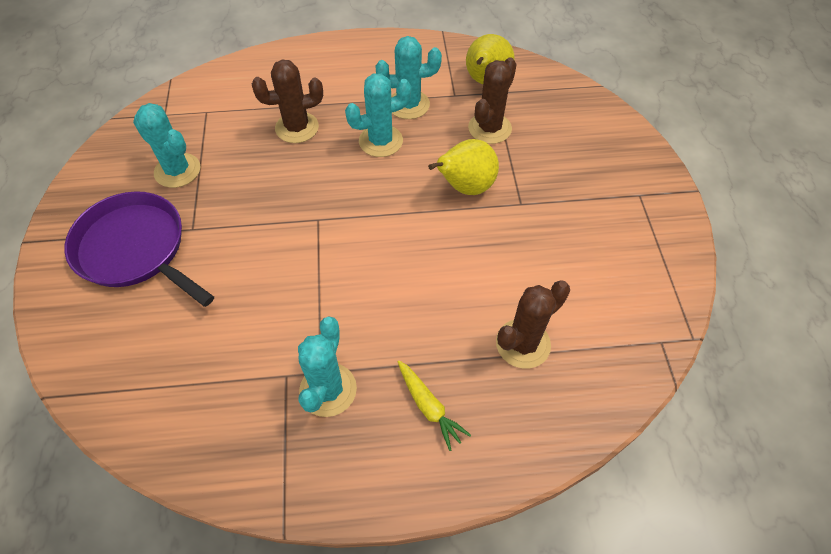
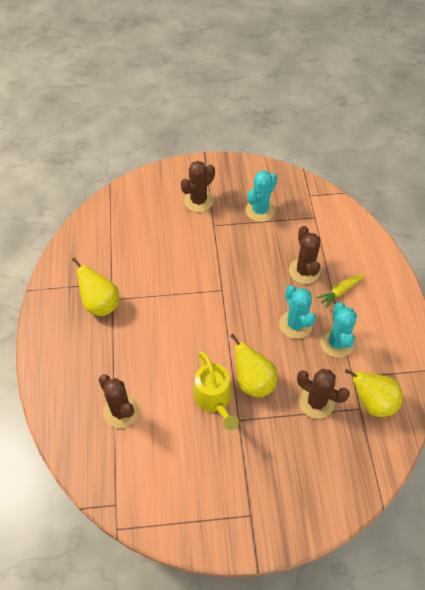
camera: 90 degrees right, 0 degrees up
purple pan [64,191,214,307] -> brown cactus [181,161,215,212]
turquoise cactus [298,316,357,417] -> yellow pear [72,257,119,316]
yellow carrot [398,361,471,451] -> yellow carrot moved to [316,274,365,308]
none -> yellow watering can [194,351,239,430]

